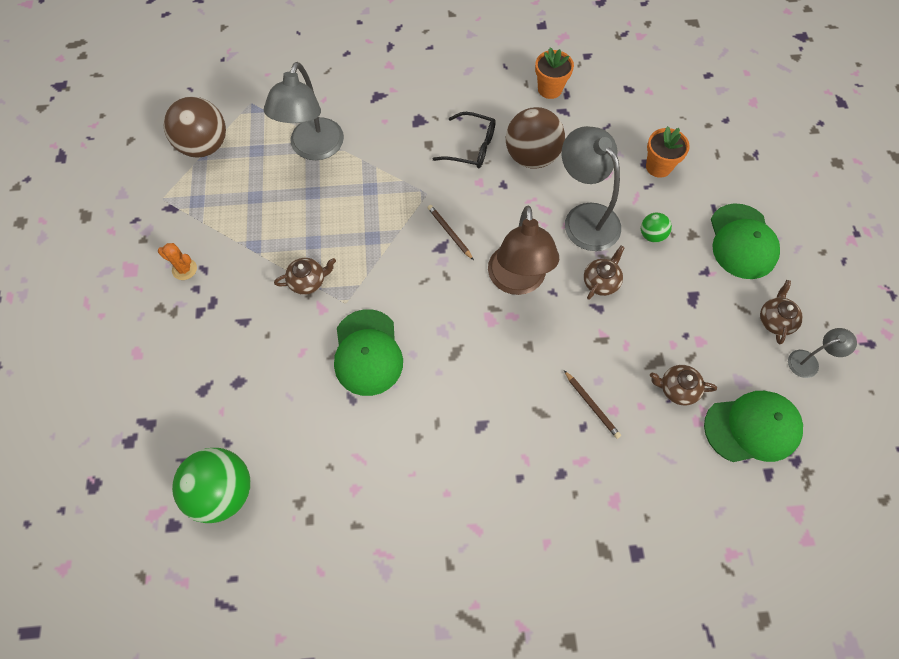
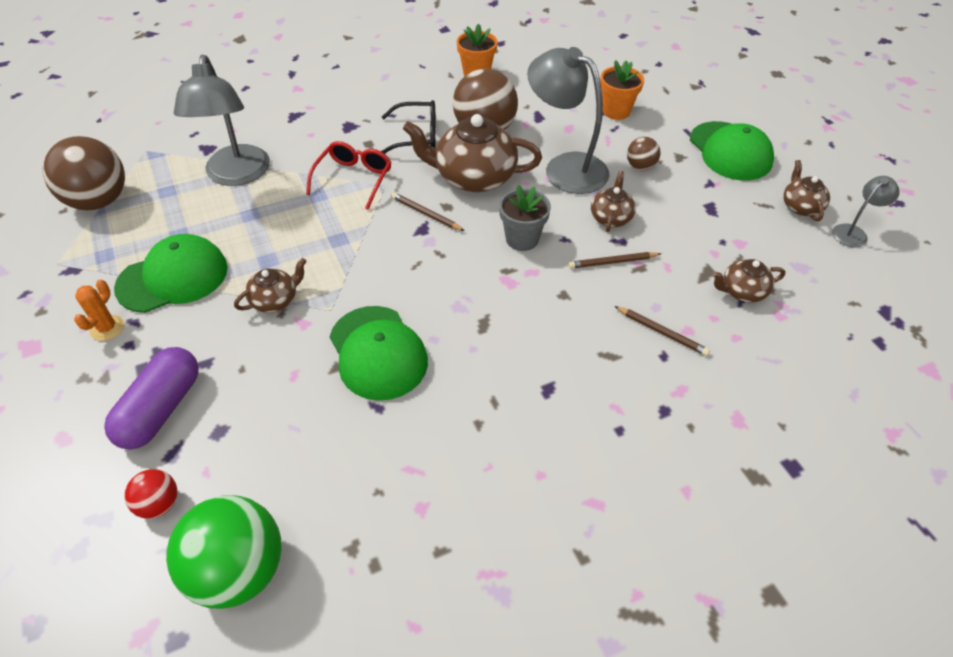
camera: 20 degrees left, 15 degrees down
orange cactus [158,243,197,280] -> orange cactus turned 75 degrees counterclockwise [74,279,124,341]
brown lamp [488,206,559,295] -> grey flower pot [499,185,551,251]
green ball [641,213,672,243] -> brown ball [627,137,661,170]
green cap [704,391,803,462] -> green cap moved to [114,234,228,313]
none -> purple capsule [104,347,199,450]
none -> red ball [125,469,178,519]
none -> red glasses [306,141,392,210]
none -> brown teapot [403,114,542,192]
none -> brown pencil [569,252,661,268]

